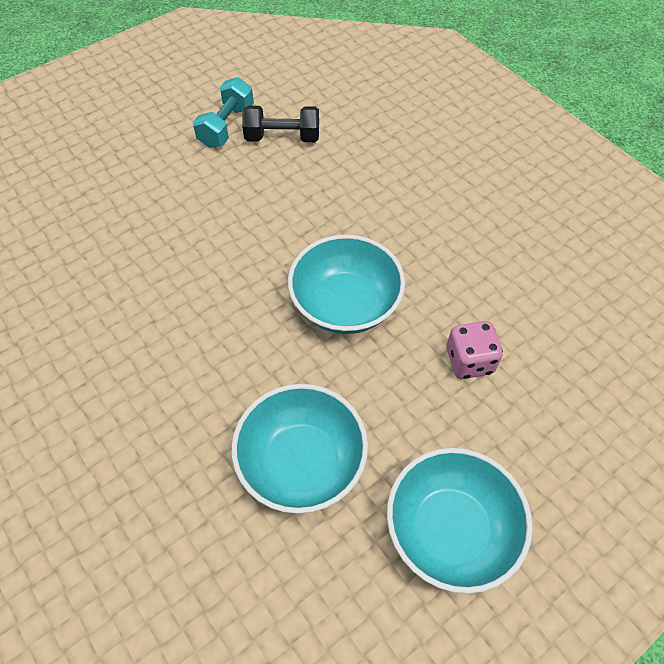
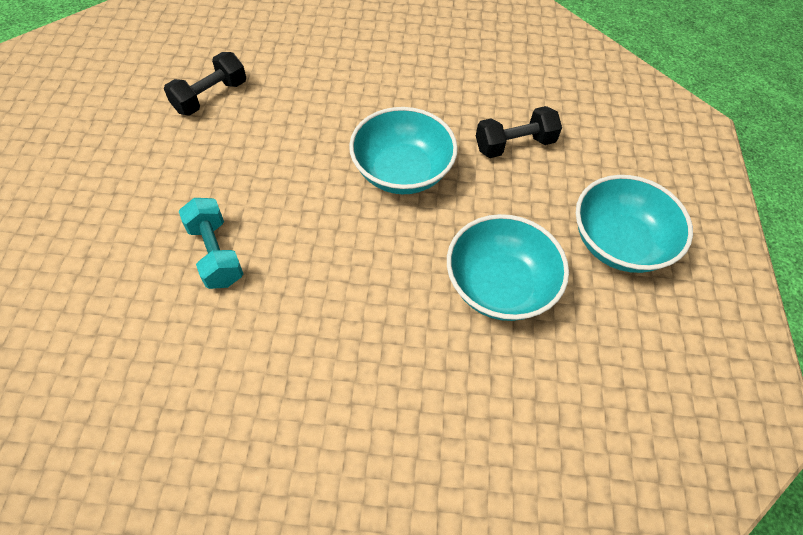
camera: 50 degrees left, 0 degrees up
turquoise dumbbell [193,77,254,148] -> turquoise dumbbell moved to [179,198,243,289]
pink dice [446,321,503,379] -> black dumbbell [476,106,562,158]

